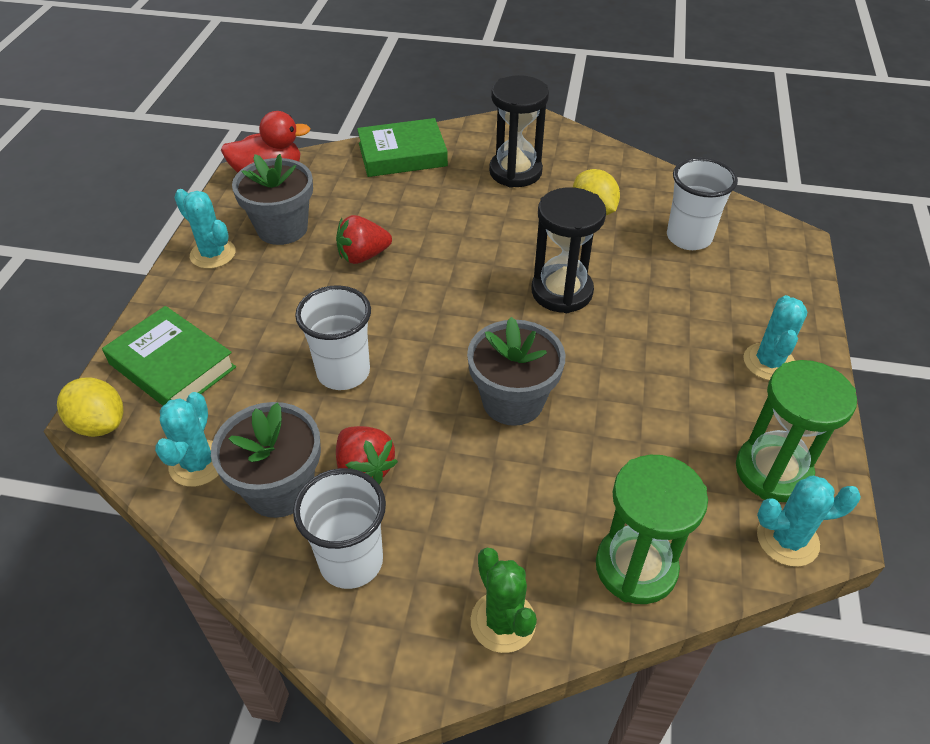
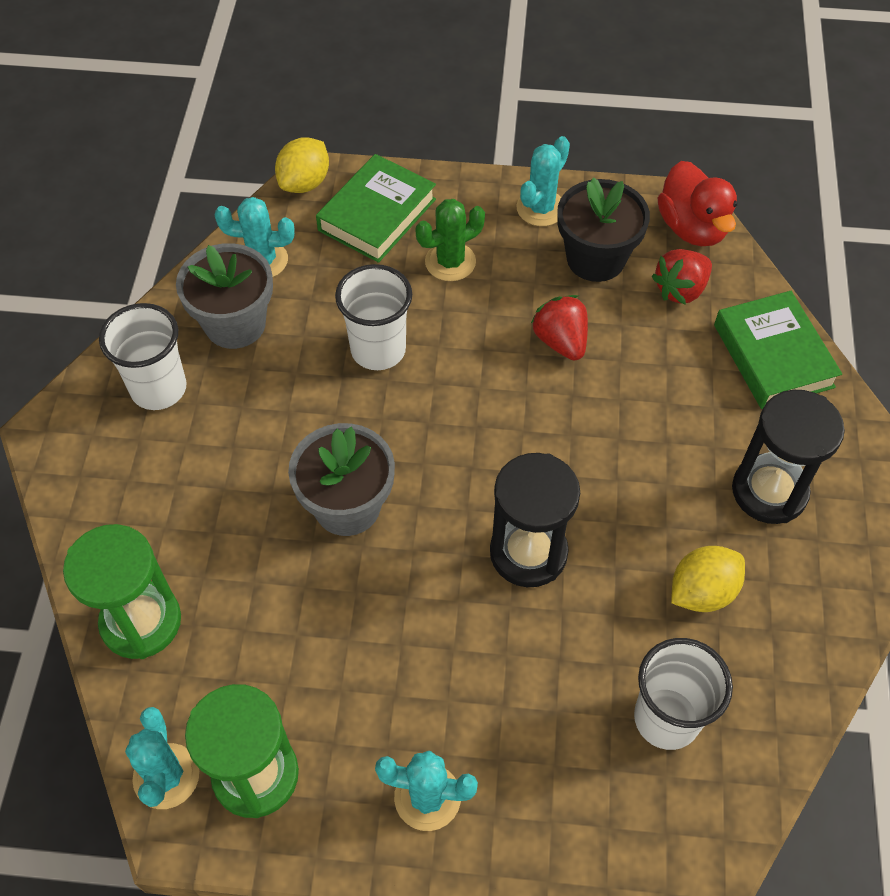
camera: 85 degrees right, 10 degrees up
grey flower pot [232,154,313,245] -> black flower pot [557,177,650,282]
red strawberry [336,426,398,484] -> red strawberry moved to [652,249,712,305]
green cactus [471,548,537,653] -> green cactus moved to [416,199,485,281]

